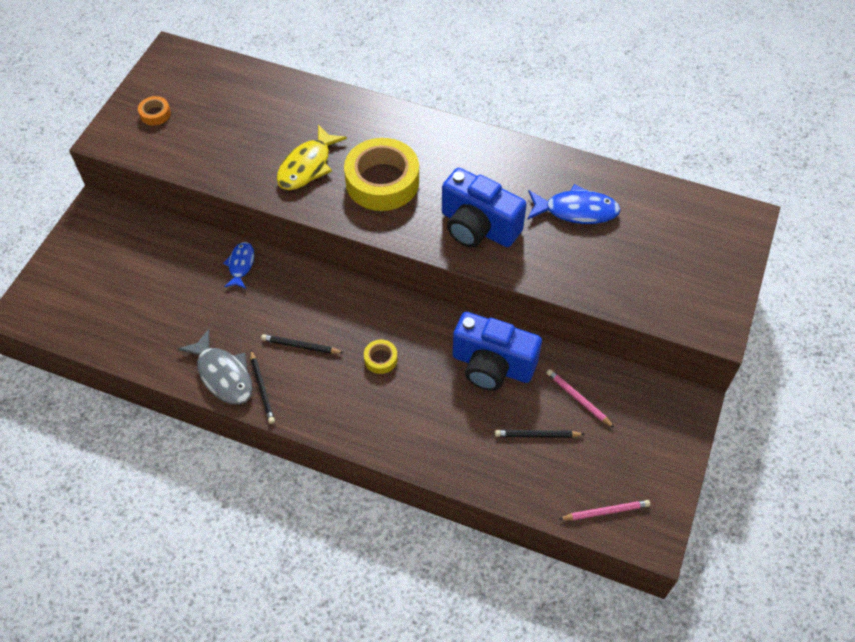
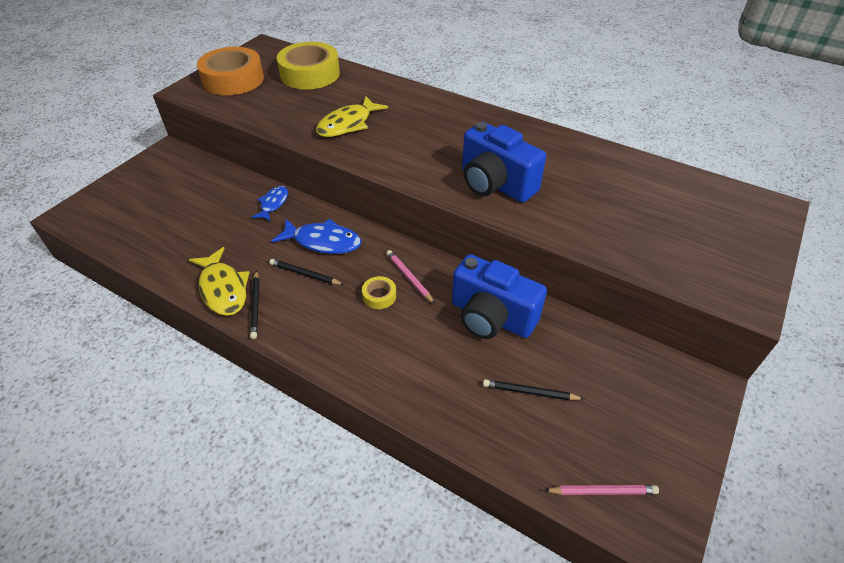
camera: 10 degrees right, 10 degrees down
orange tape [138,96,171,126] -> orange tape [197,47,264,95], size x2.32
grey fish [178,329,253,405] -> yellow fish [189,247,250,316]
yellow tape [344,138,419,211] -> yellow tape moved to [277,42,340,90]
blue fish [527,184,621,224] -> blue fish moved to [271,219,361,254]
pink pencil [546,369,614,428] -> pink pencil moved to [386,250,435,304]

